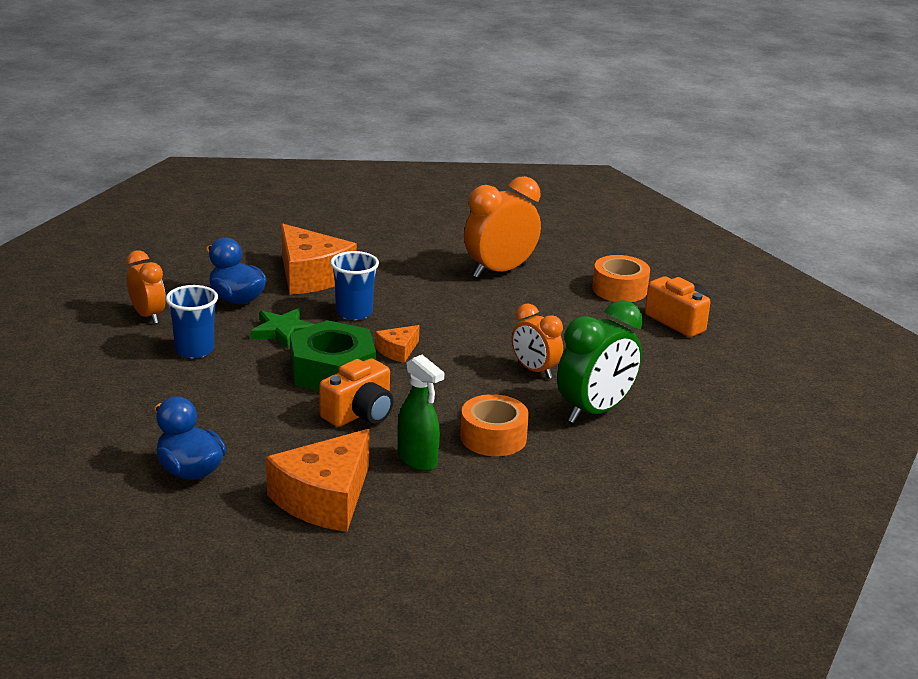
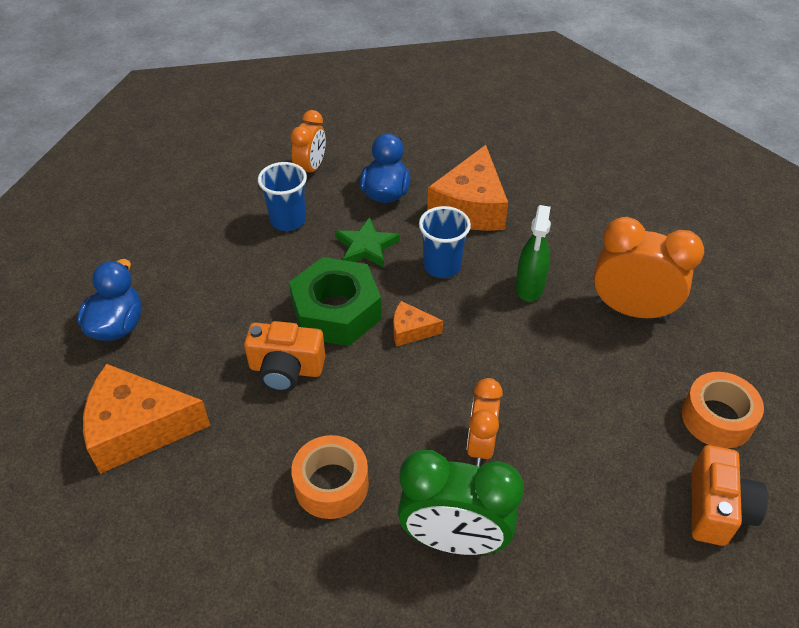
camera: 55 degrees right, 20 degrees up
green spray bottle [397,355,444,471] -> green spray bottle moved to [516,205,551,302]

